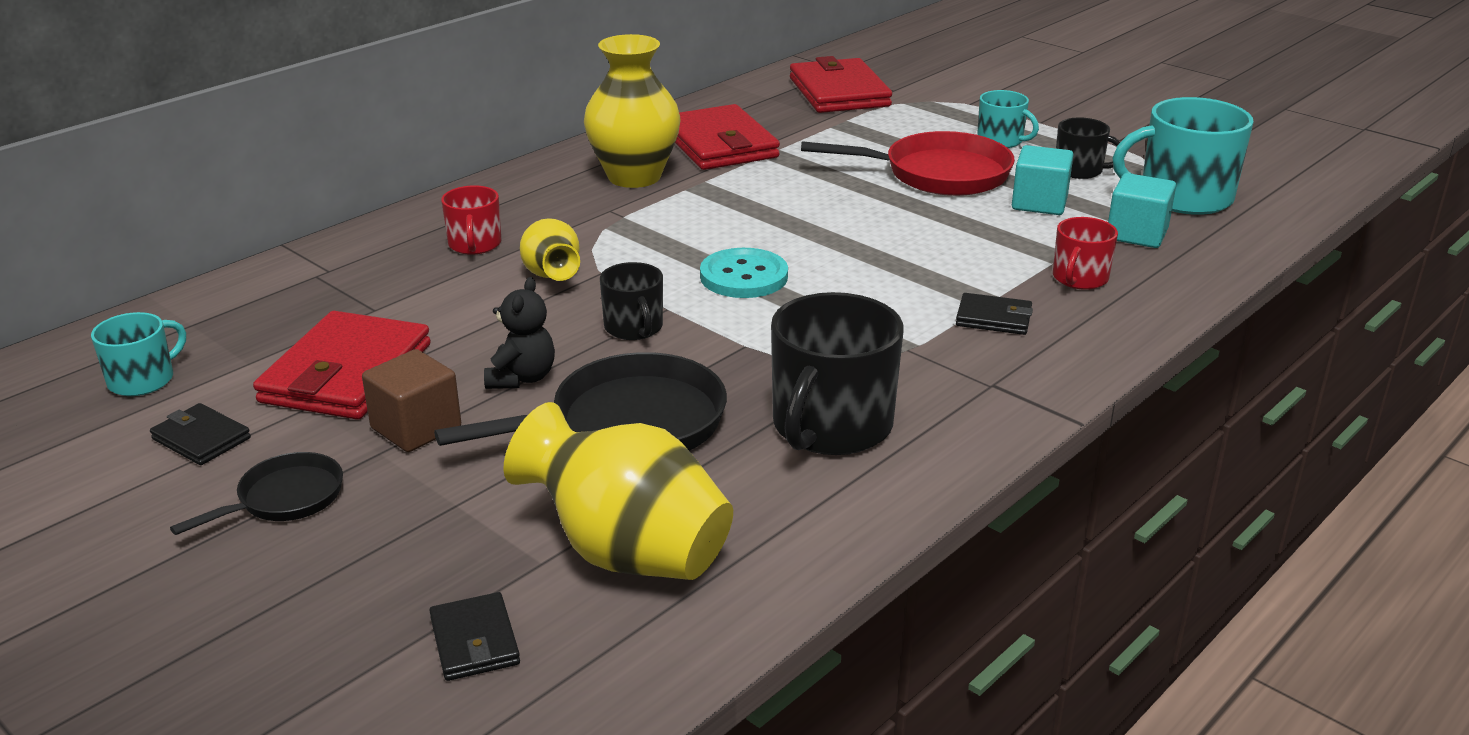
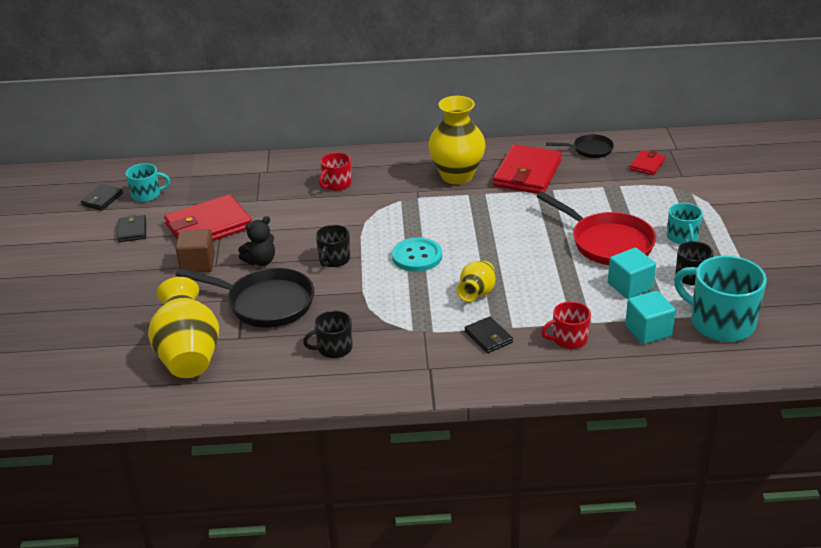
camera: 45 degrees right, 5 degrees up
black pan [170,452,343,535] -> black pan moved to [546,134,614,158]
black wallet [429,592,520,681] -> black wallet moved to [81,184,123,210]
yellow vase [520,218,580,281] -> yellow vase moved to [457,261,496,302]
black mug [771,292,904,455] -> black mug [303,310,353,358], size x0.55
red wallet [790,56,892,113] -> red wallet [629,150,666,175], size x0.50

